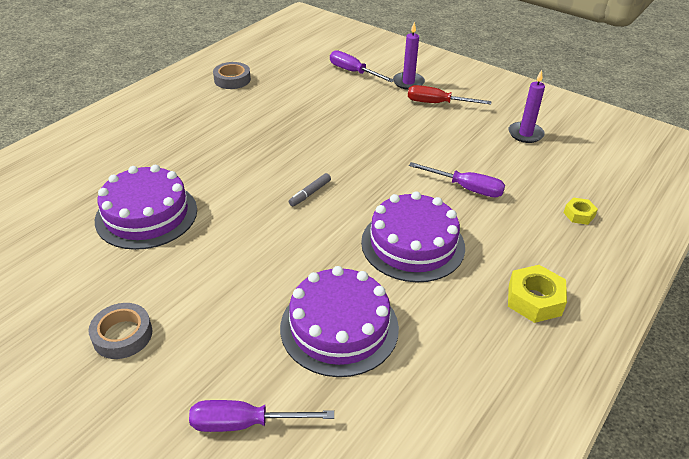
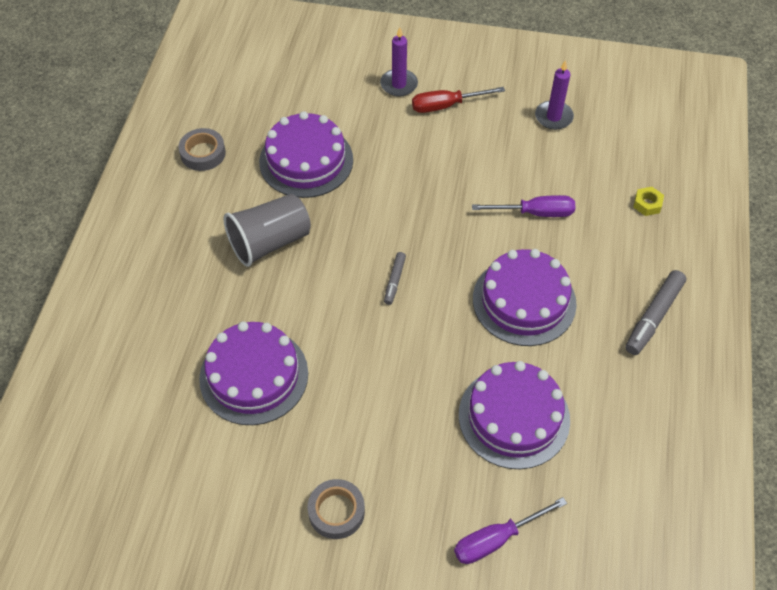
camera: 25 degrees left, 15 degrees up
purple screwdriver [330,50,394,82] -> none
yellow nut [508,265,567,323] -> grey marker [625,270,686,355]
none -> grey cup [223,194,311,267]
none -> purple cake [259,111,353,198]

